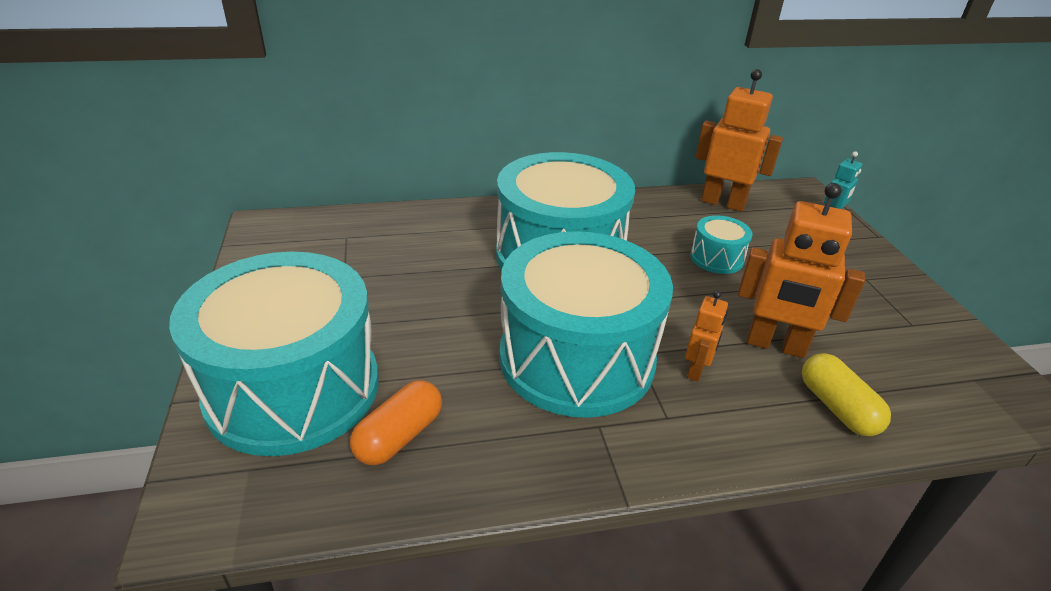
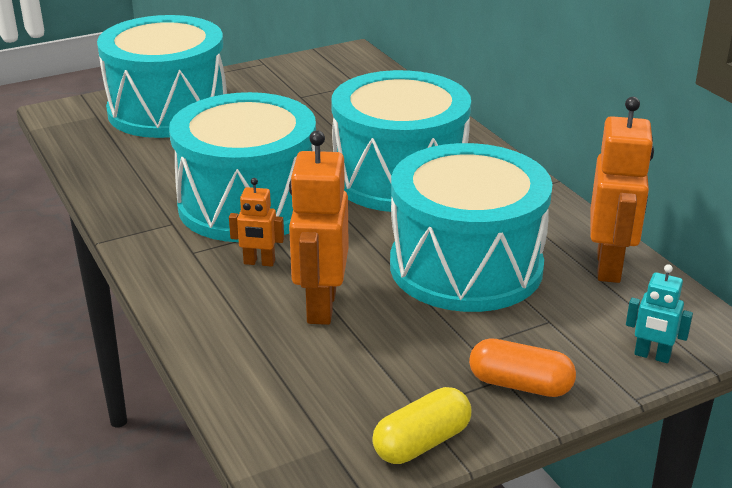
camera: 75 degrees right, 5 degrees down
orange capsule [350,380,442,466] -> orange capsule moved to [469,338,576,397]
turquoise drum [690,216,752,274] -> turquoise drum [390,143,553,312], size x2.39
yellow capsule [802,353,891,436] -> yellow capsule moved to [372,387,471,464]

